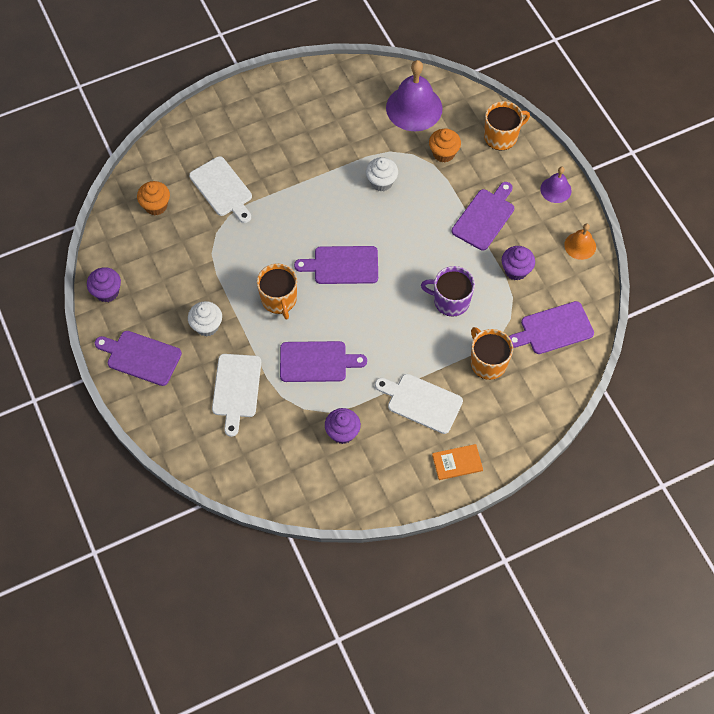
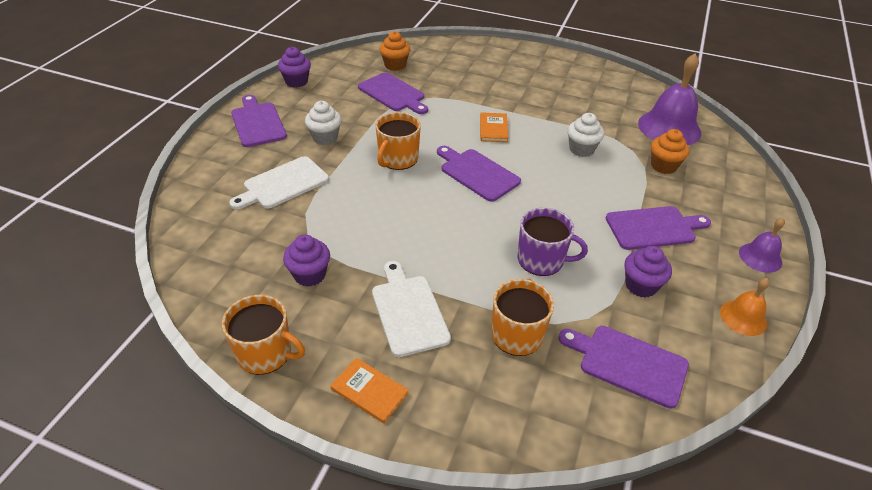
camera: 45 degrees right, 20 degrees down
white cutting board [189,156,252,223] -> none
purple cutting board [280,341,367,382] -> purple cutting board moved to [358,72,428,114]
purple mug [421,266,475,317] -> purple mug turned 135 degrees clockwise [517,208,588,276]
orange mug [484,101,530,150] -> orange mug moved to [222,295,305,375]
none -> orange book [480,112,509,142]

